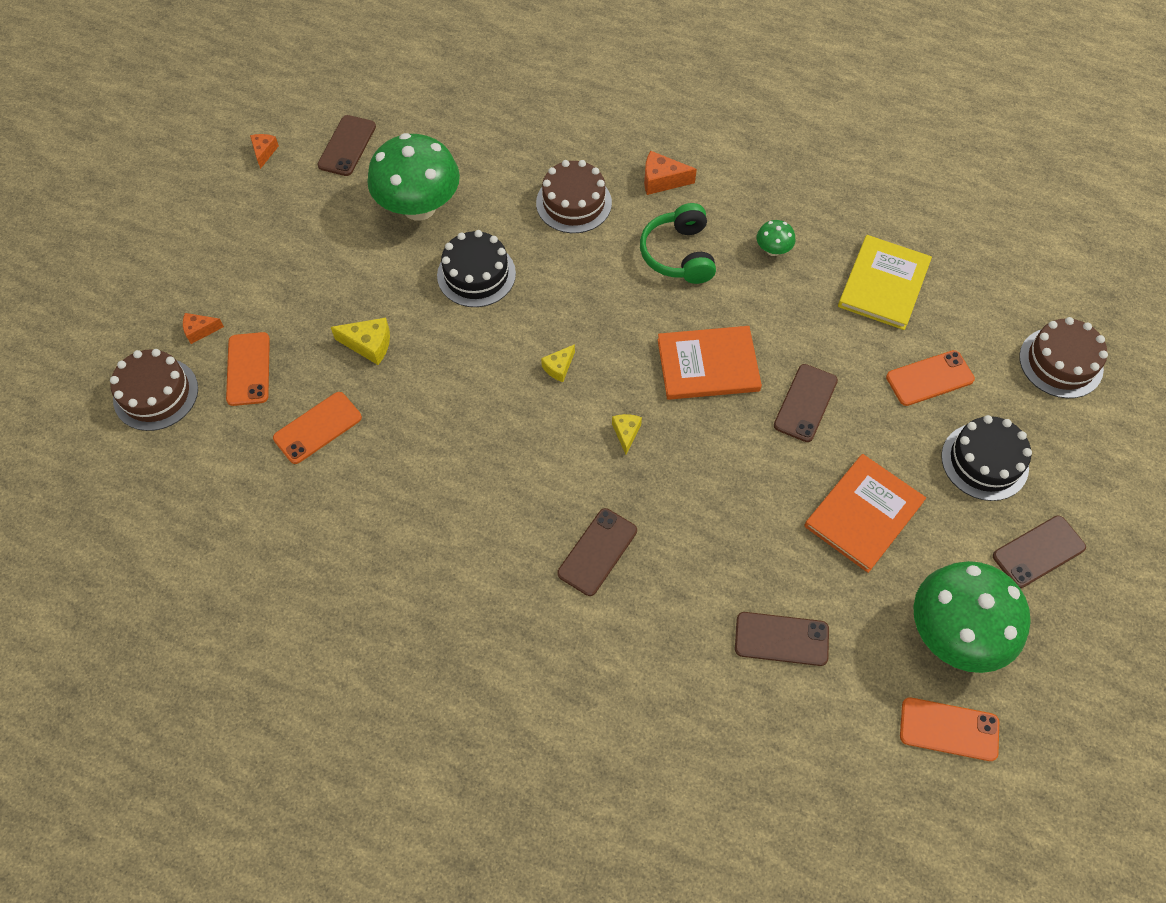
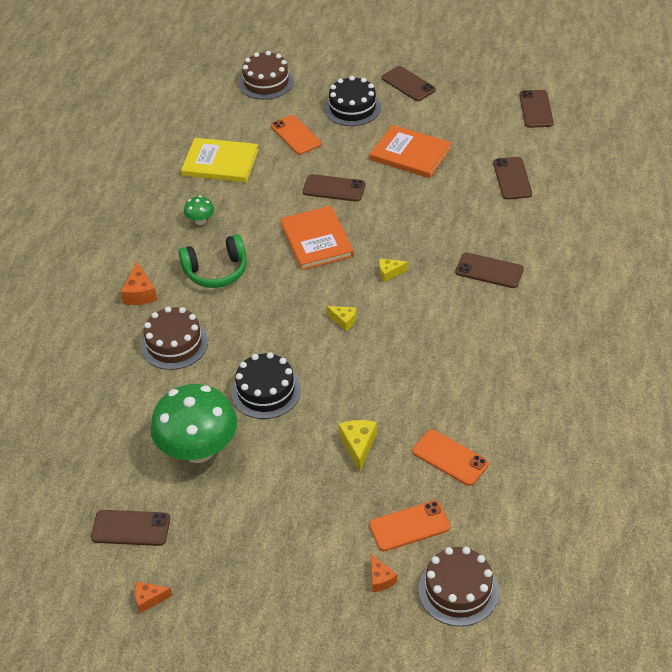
camera: 100 degrees left, 15 degrees down
orange phone [900,697,999,761] -> brown phone [519,90,553,128]
green mushroom [913,561,1030,673] -> none

